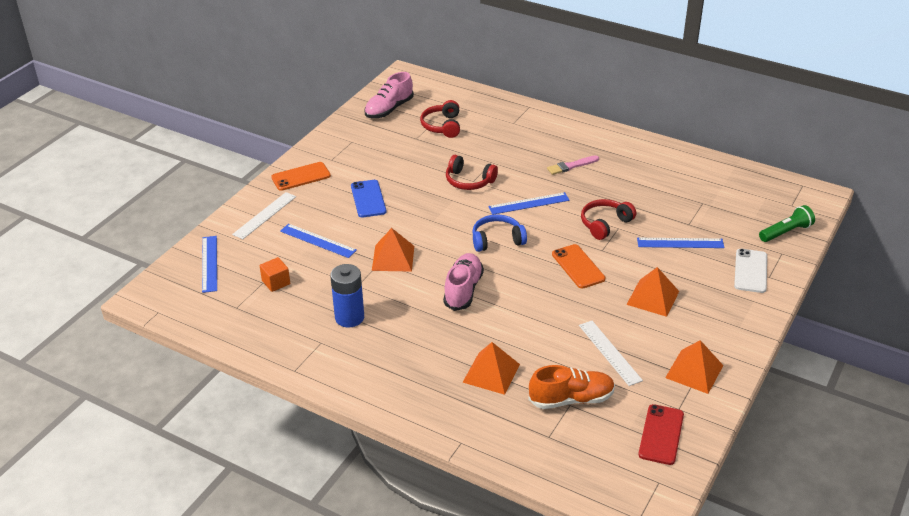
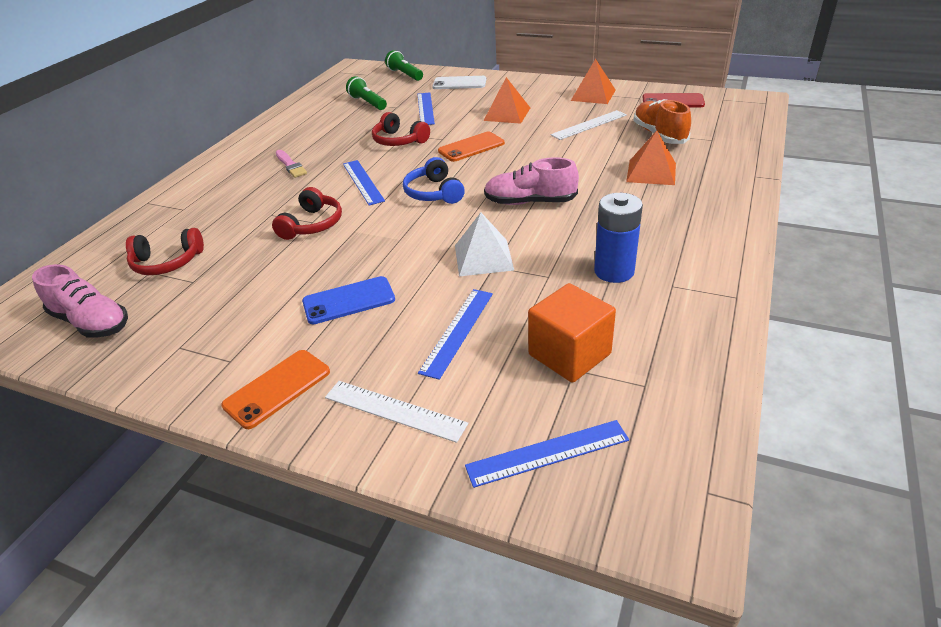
camera: 95 degrees left, 0 degrees up
orange cube [260,257,290,292] -> orange cube [528,283,616,383], size x1.72
orange phone [271,162,331,191] -> orange phone turned 75 degrees clockwise [221,350,330,429]
orange pyramid [372,228,414,272] -> white pyramid [455,212,514,276]
none -> green flashlight [346,76,387,110]

